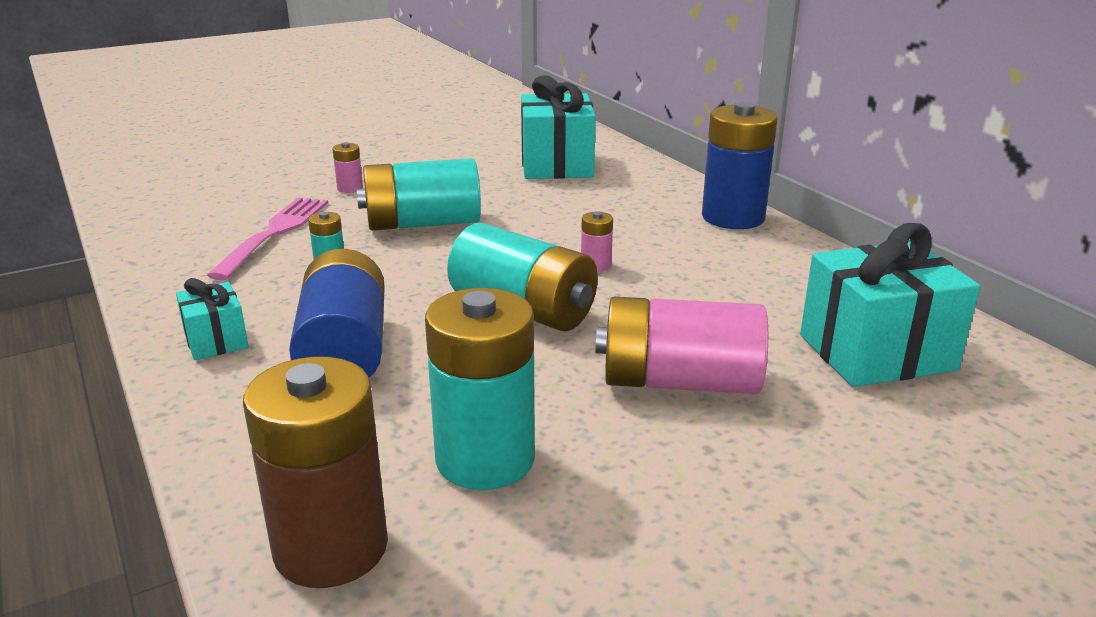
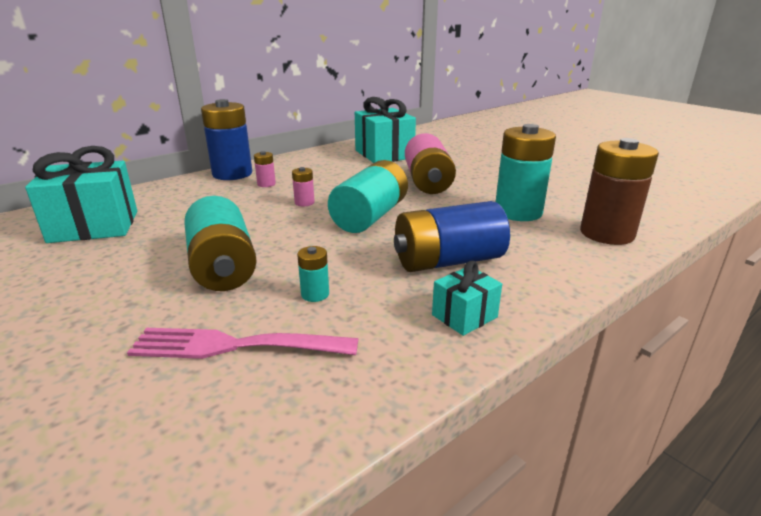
camera: 100 degrees left, 0 degrees up
pink battery [333,142,363,193] -> pink battery moved to [254,151,276,187]

